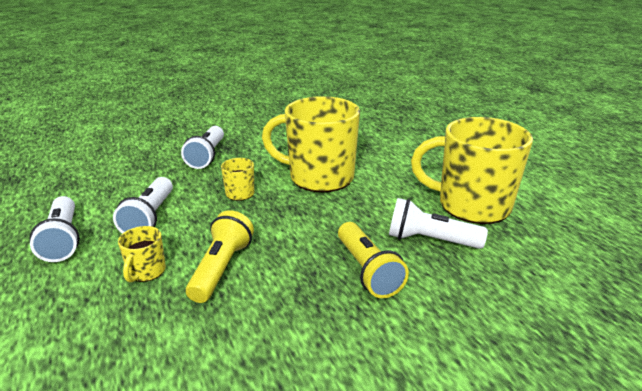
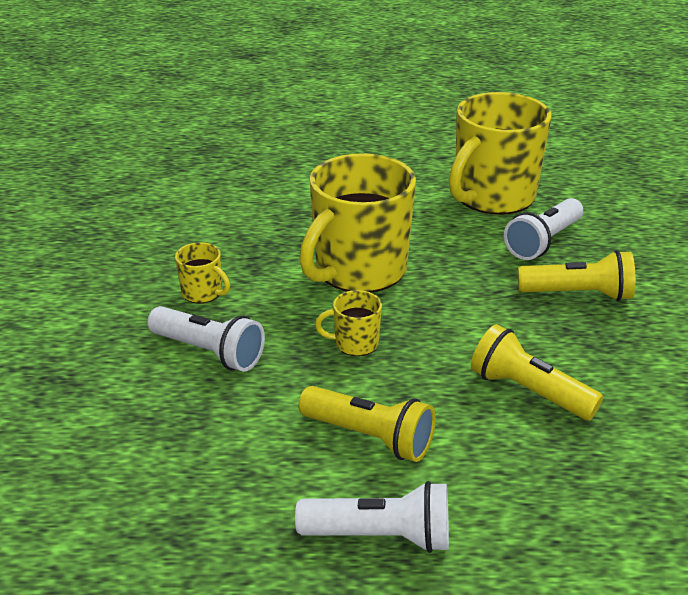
camera: 65 degrees left, 5 degrees up
white flashlight [113,177,173,234] -> yellow flashlight [299,386,436,462]
yellow mug [118,226,166,282] -> yellow mug moved to [175,242,230,303]

